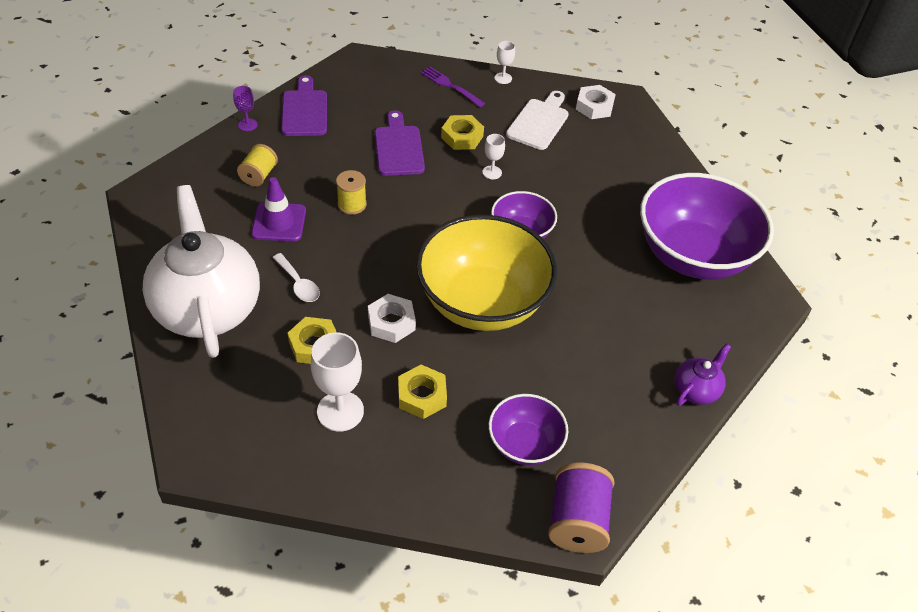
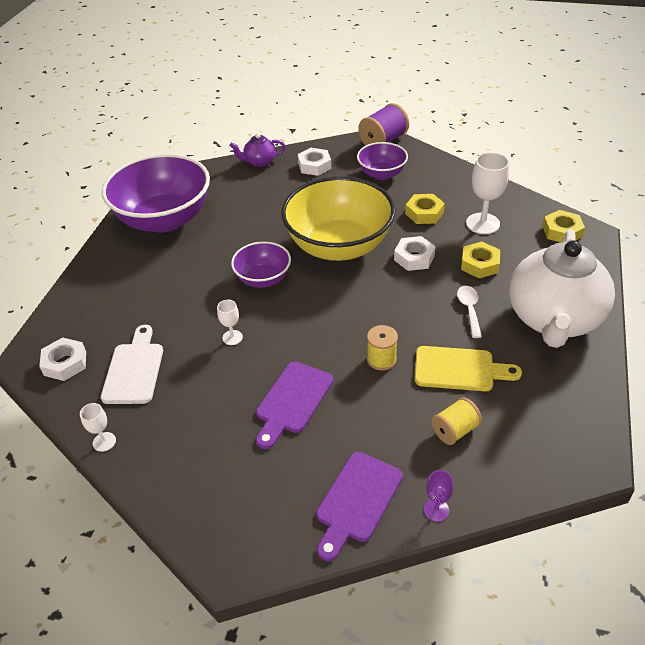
camera: 140 degrees left, 5 degrees down
purple traffic cone [251,177,306,241] -> yellow cutting board [415,346,522,391]
purple fork [420,67,485,107] -> none
yellow nut [441,115,484,150] -> yellow nut moved to [542,210,585,243]
white cutting board [506,91,569,150] -> white cutting board turned 120 degrees clockwise [101,325,163,404]
none -> white nut [298,148,331,176]

